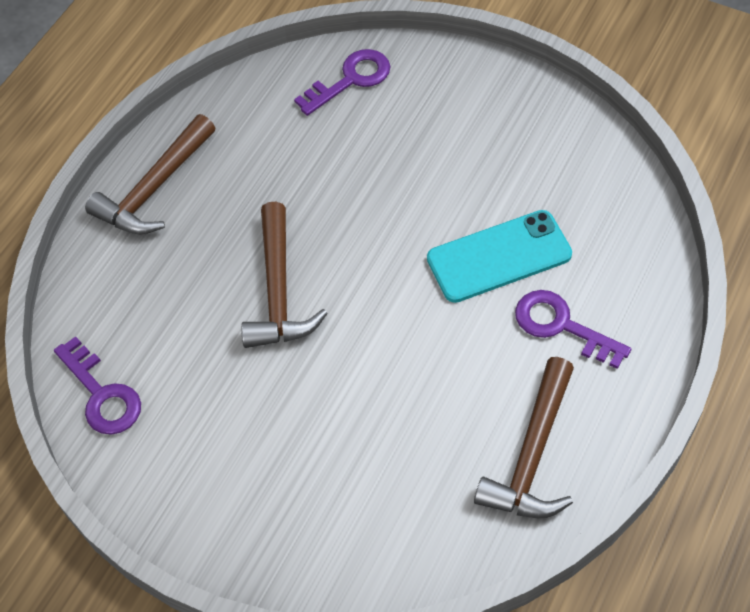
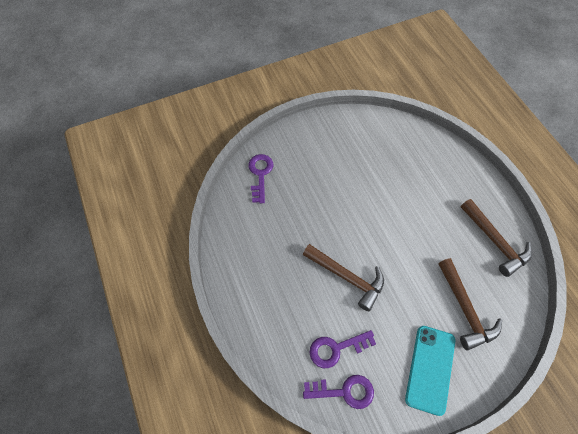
camera: 55 degrees left, 5 degrees up
brown hammer [85,114,215,235] -> brown hammer moved to [438,258,502,350]
turquoise phone [427,210,572,303] -> turquoise phone moved to [405,326,455,416]
purple key [515,290,631,369] -> purple key moved to [309,330,376,368]

